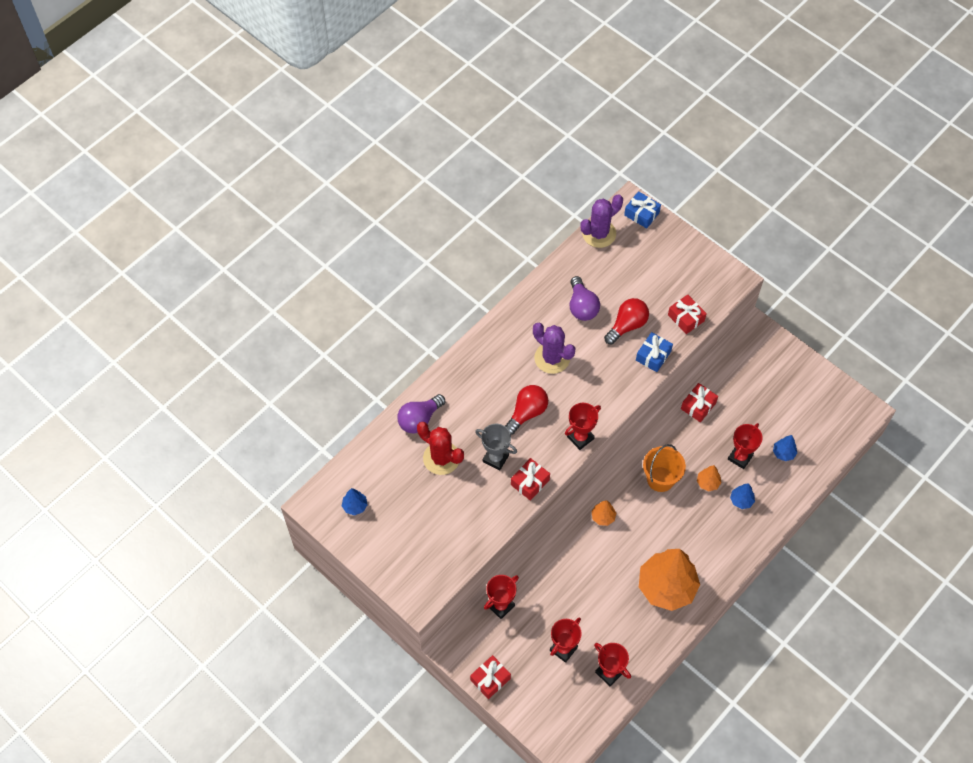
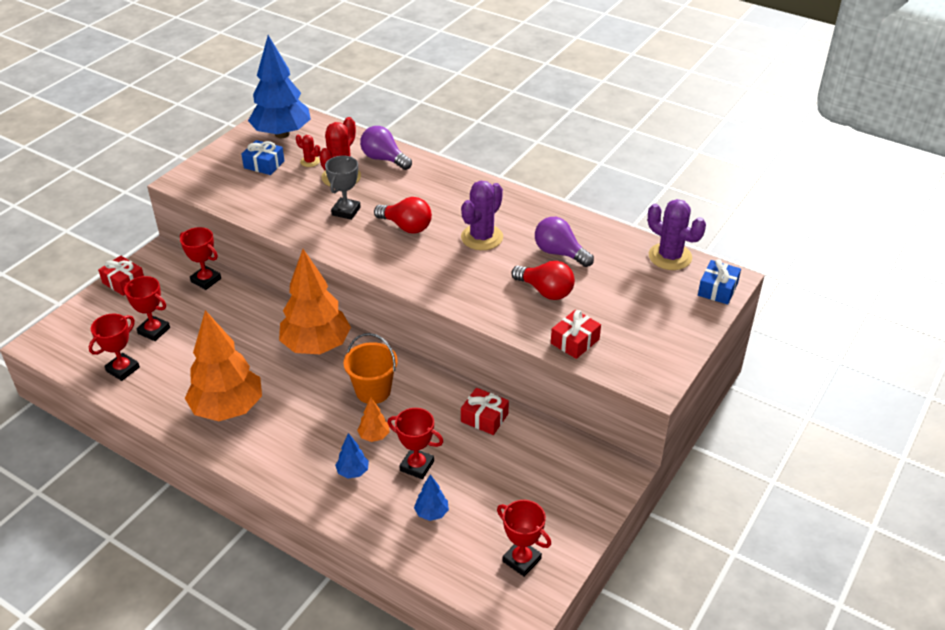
camera: 80 degrees right, 20 degrees down
blue tree [342,488,368,515] -> blue tree [248,35,311,138], size x2.39
red gift [511,458,550,501] -> none
red trophy [565,403,601,450] -> red trophy moved to [497,500,551,577]
purple light bulb [570,276,600,321] -> purple light bulb turned 60 degrees clockwise [535,217,594,267]
orange tree [591,500,616,526] -> orange tree [279,249,351,354], size x2.39
blue gift [636,332,673,372] -> blue gift moved to [241,140,284,175]
none -> red cactus [296,135,320,167]

